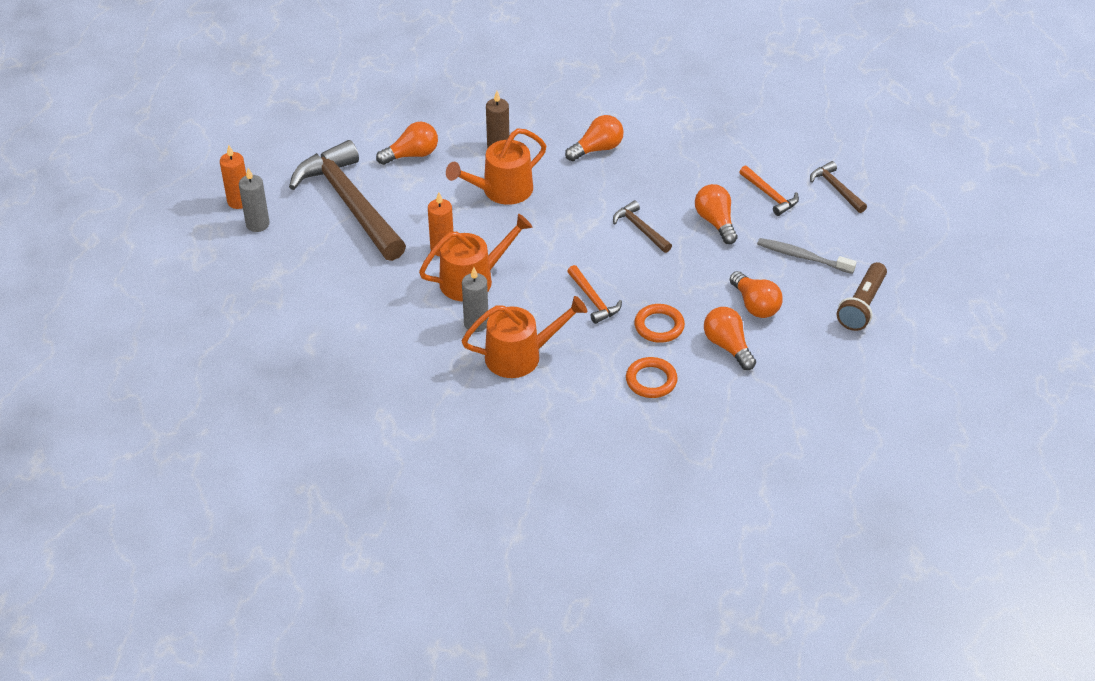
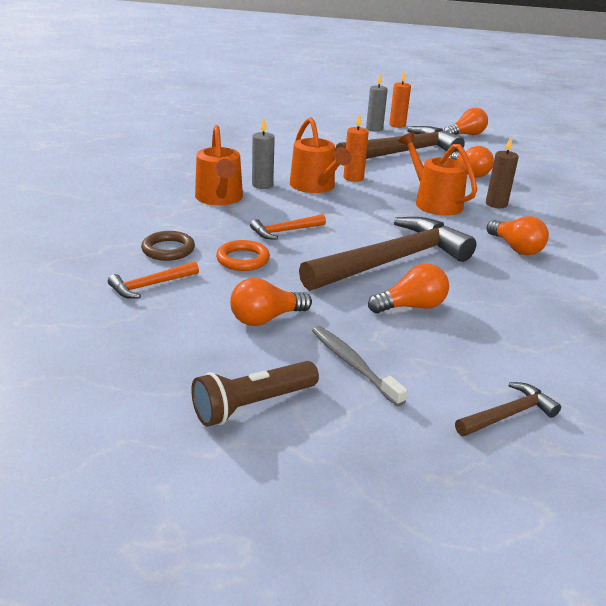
camera: 90 degrees right, 15 degrees down
brown hammer [613,201,672,253] -> brown hammer [299,217,477,291], size x2.29
orange ring [626,357,678,398] -> brown ring [141,231,195,261]
orange light bulb [704,307,756,370] -> orange light bulb moved to [444,108,488,135]
orange hammer [740,166,799,216] -> orange hammer moved to [108,261,199,299]
grey toothbrush [757,238,856,274] -> grey toothbrush turned 60 degrees counterclockwise [312,326,407,406]
brown flashlight [837,262,887,331] -> brown flashlight turned 60 degrees counterclockwise [191,361,319,427]

